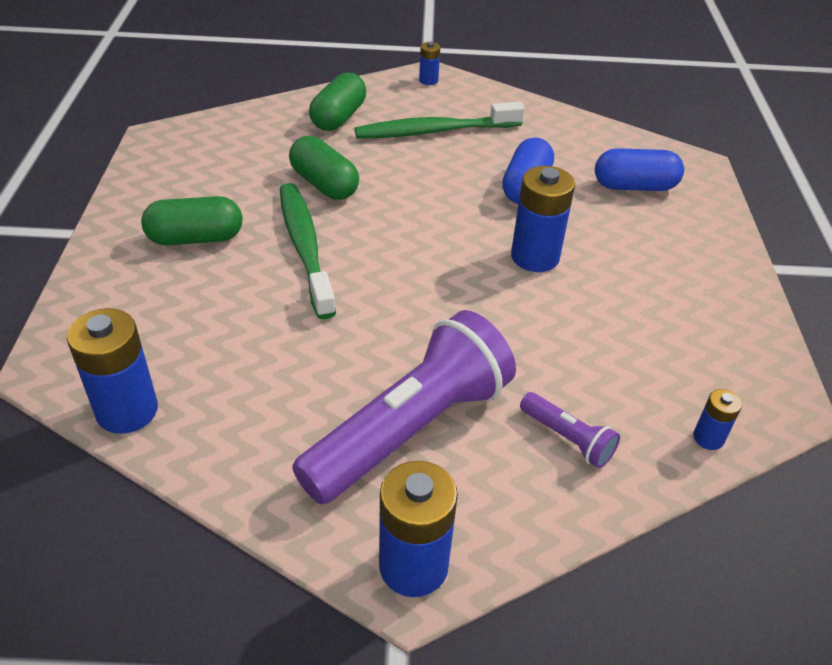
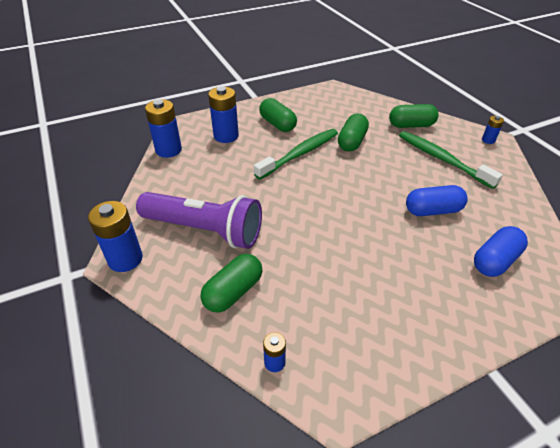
camera: 65 degrees right, 0 degrees up
blue battery [511,166,575,272] -> blue battery moved to [208,86,239,143]
purple flashlight [520,392,620,468] -> green capsule [201,254,262,313]
blue capsule [595,148,684,191] -> blue capsule turned 75 degrees clockwise [474,226,528,277]

